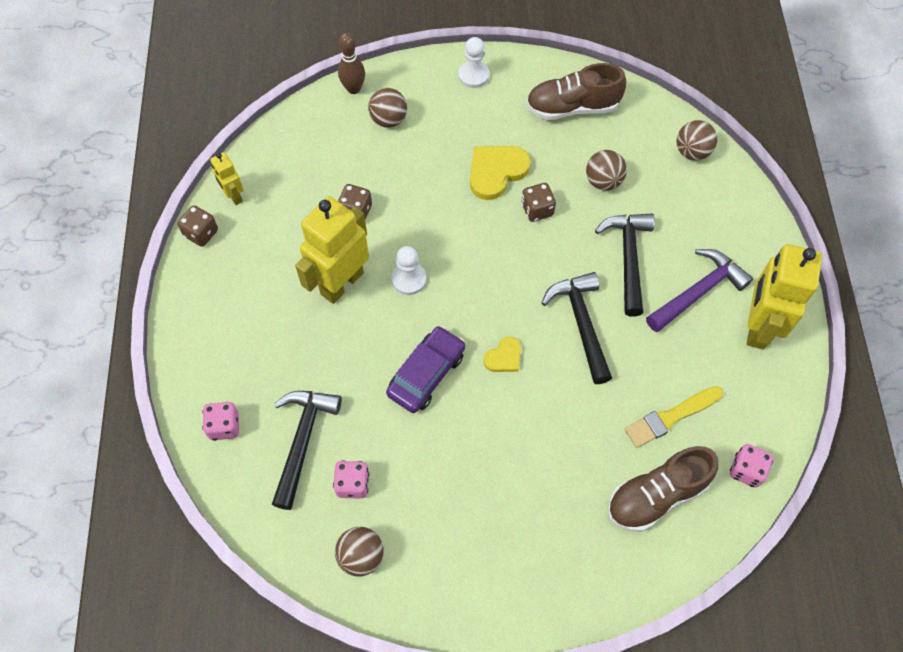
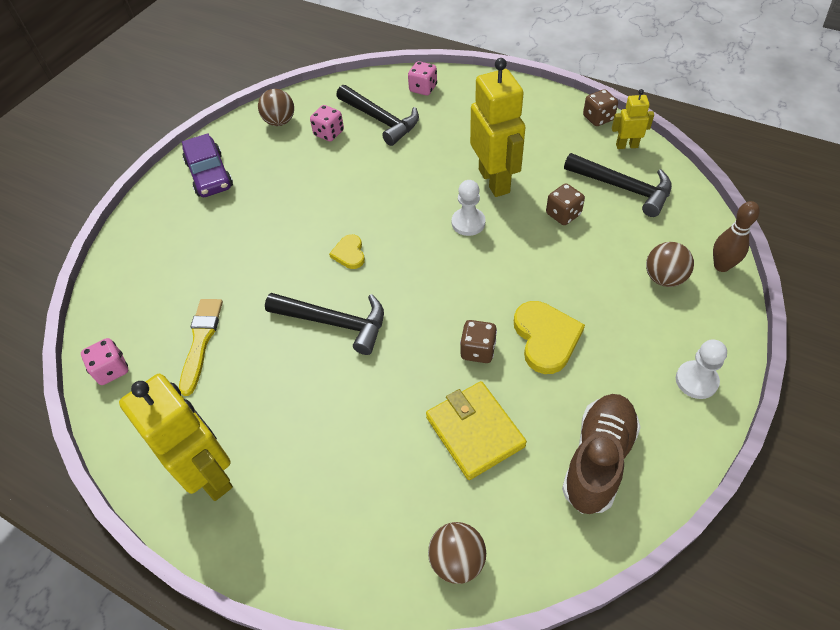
camera: 125 degrees right, 10 degrees down
purple car [386,326,465,413] -> purple car moved to [182,133,233,197]
brown ball [586,150,627,191] -> yellow wallet [426,381,527,480]
black hammer [595,213,655,317] -> black hammer moved to [564,153,672,217]
brown shoe [608,446,718,532] -> none
purple hammer [646,249,753,332] -> none

